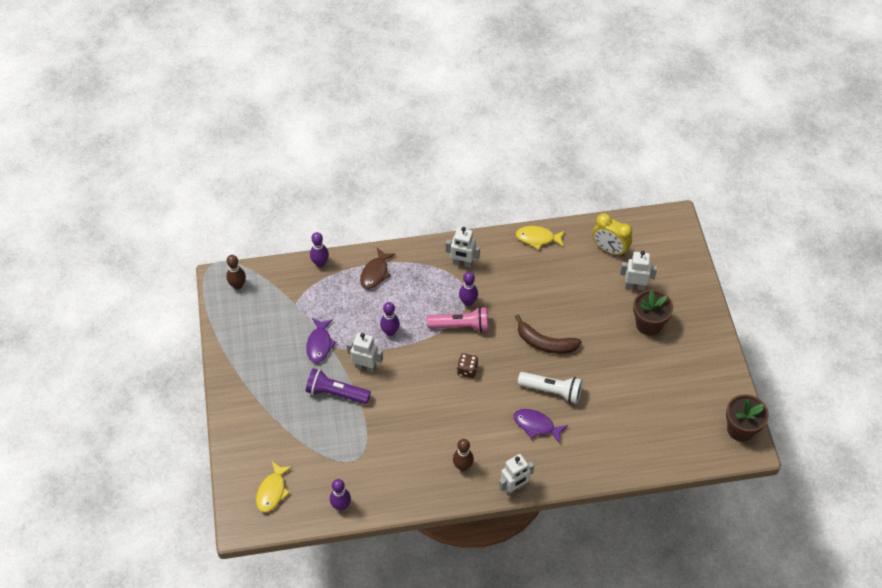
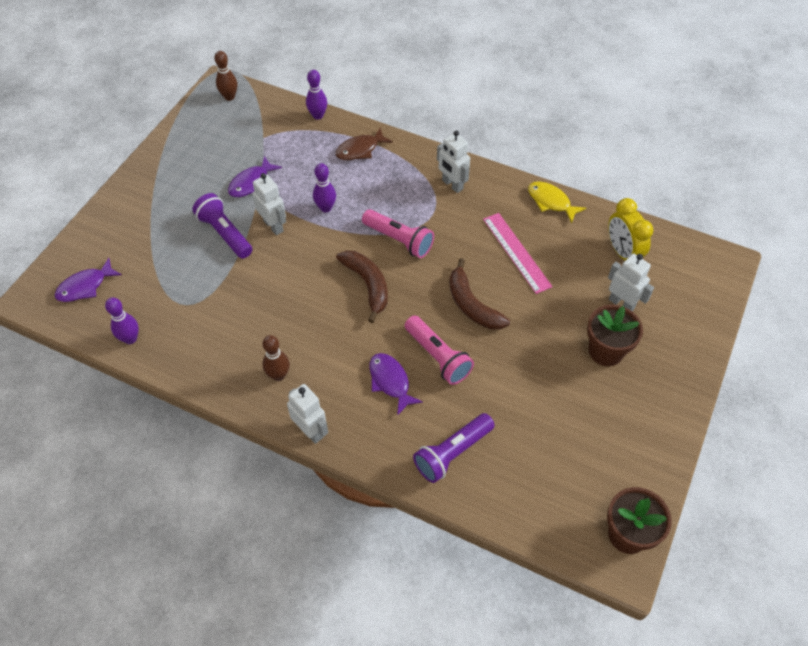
camera: 35 degrees right, 0 degrees up
yellow fish [256,461,293,512] -> purple fish [55,258,122,302]
brown dice [457,353,478,378] -> brown banana [336,250,388,323]
purple bowling pin [459,272,478,306] -> none
white robot [499,454,534,496] -> white robot turned 135 degrees counterclockwise [287,384,328,444]
white flashlight [518,372,583,404] -> pink flashlight [405,315,474,385]
none -> purple flashlight [413,413,495,483]
none -> pink ruler [483,213,553,294]

